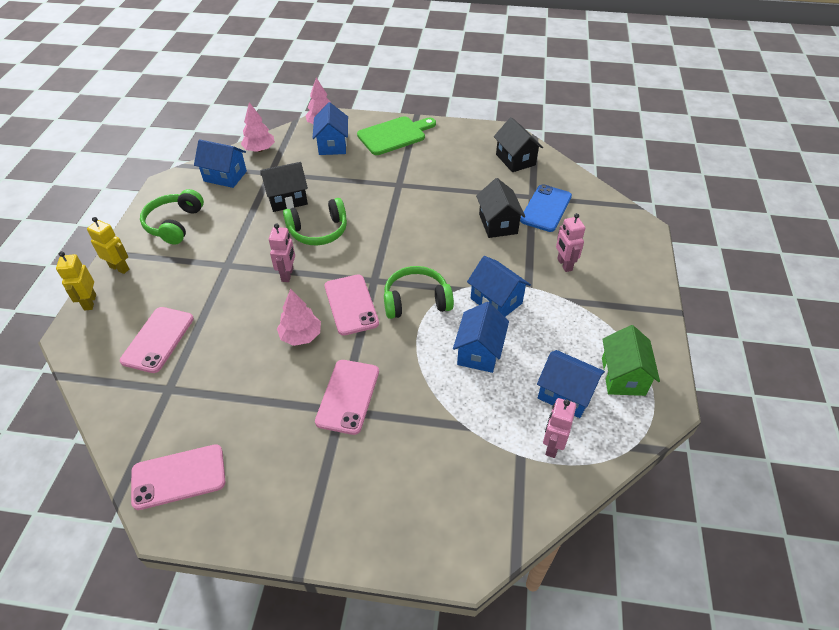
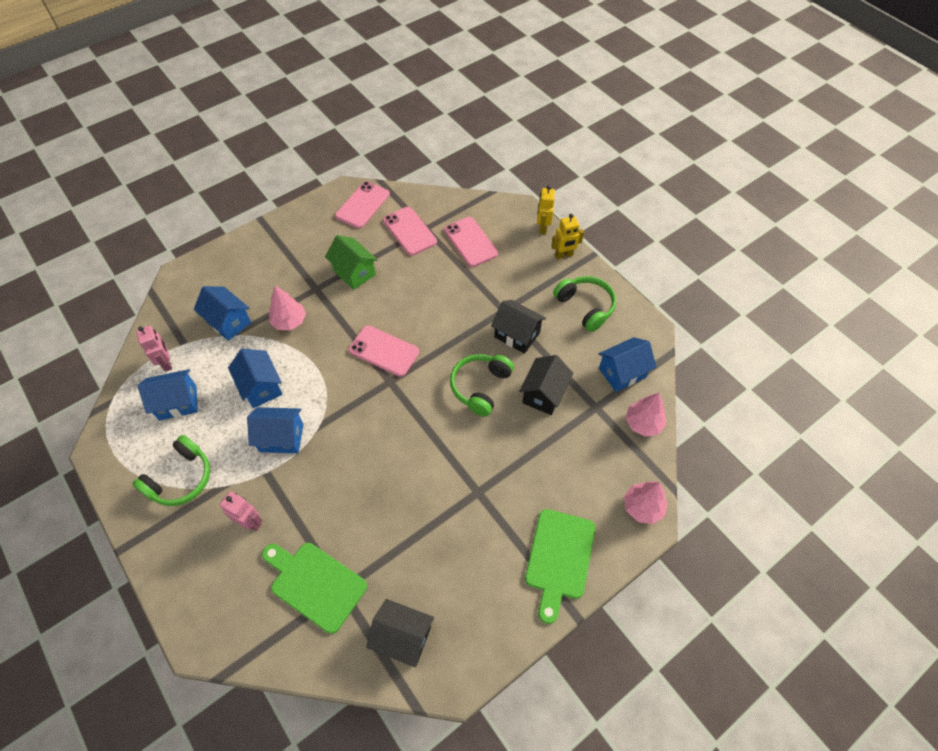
camera: 135 degrees right, 10 degrees up
yellow robot [56,251,96,310] -> yellow robot turned 120 degrees counterclockwise [537,185,555,234]
pink robot [269,223,295,282] -> none
pink tree [277,289,321,346] -> pink tree moved to [269,286,306,330]
blue house [313,102,348,155] -> blue house moved to [194,286,251,341]
pink phone [315,360,379,435] -> pink phone moved to [383,207,437,256]
green headphones [384,266,454,319] -> green headphones moved to [133,435,210,506]
black house [476,178,525,238] -> black house moved to [491,300,546,354]
blue phone [520,184,572,232] -> green cutting board [262,543,367,634]
green house [602,325,660,396] -> green house moved to [325,235,377,290]

